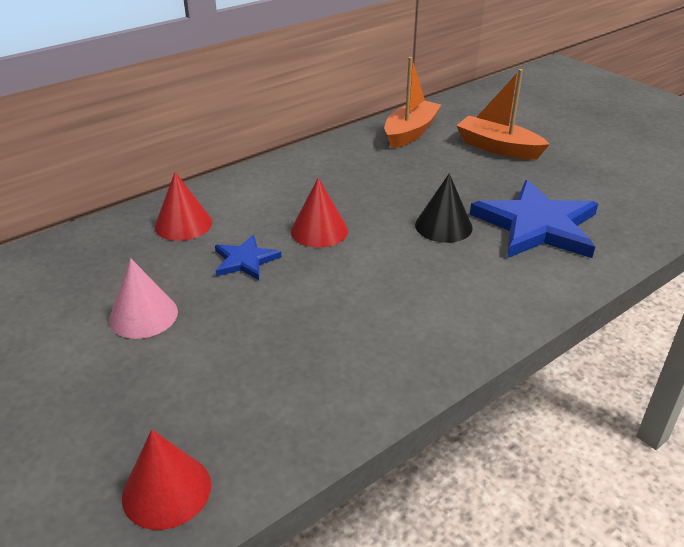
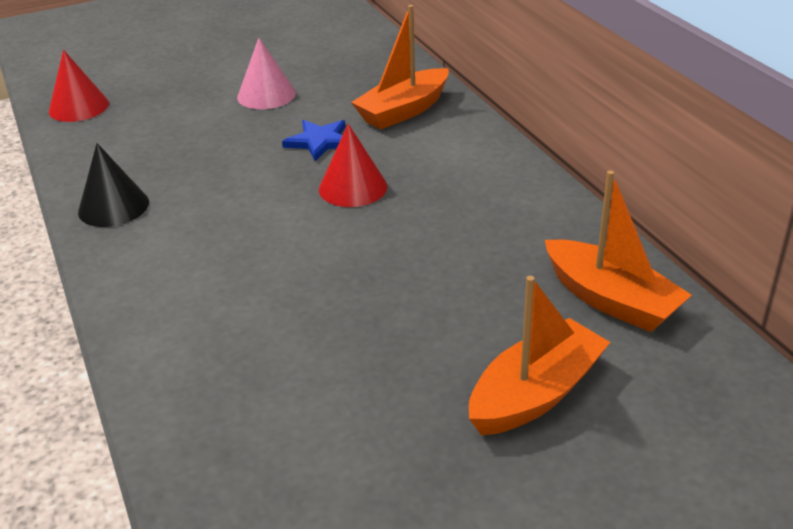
camera: 105 degrees right, 0 degrees up
red cone [155,172,212,241] -> orange boat [351,5,449,130]
black cone [415,173,473,243] -> black cone moved to [78,143,149,227]
blue star [470,180,598,258] -> none

